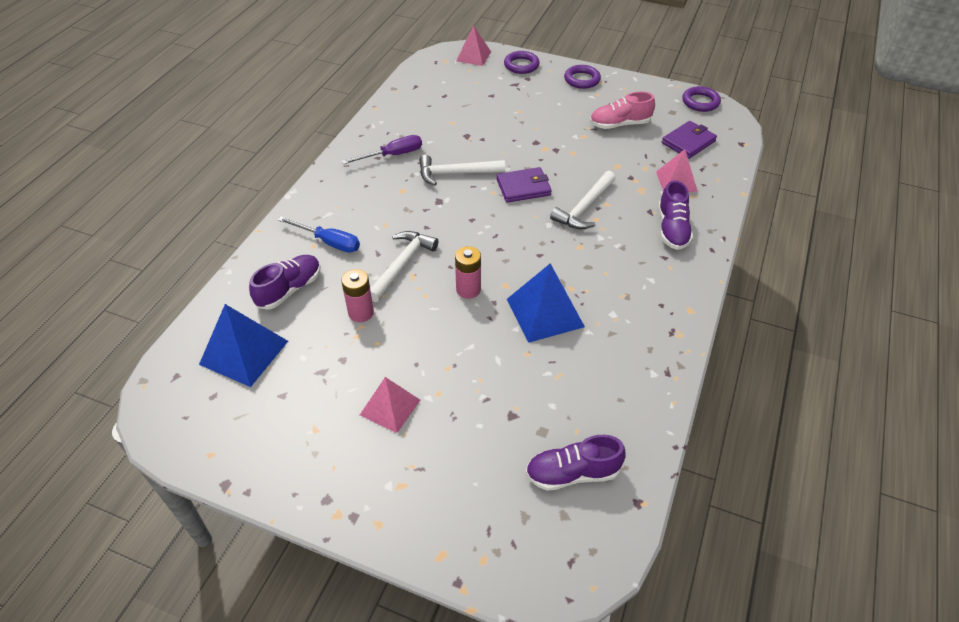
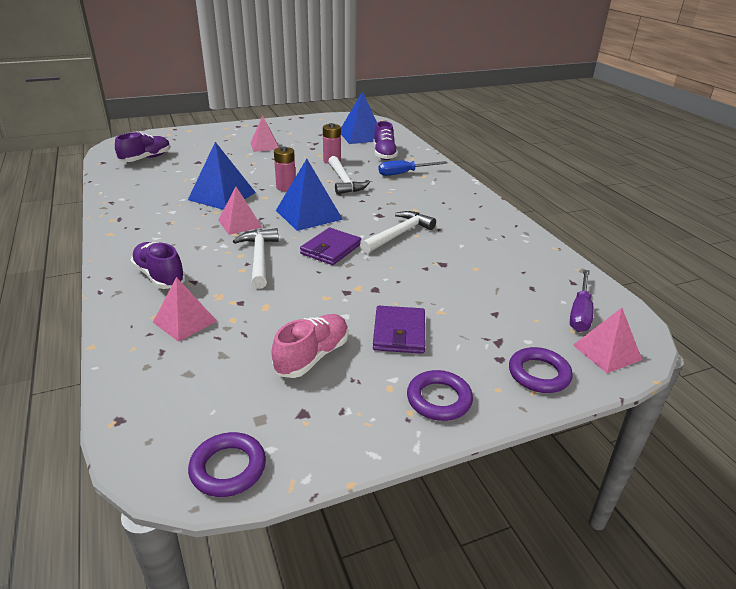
camera: 135 degrees right, 15 degrees down
purple screwdriver [342,135,422,164] -> purple screwdriver moved to [570,270,594,332]
purple wallet [662,121,717,159] -> purple wallet moved to [373,306,425,354]
none -> pink pyramid [218,187,263,235]
none -> blue pyramid [276,159,343,231]

